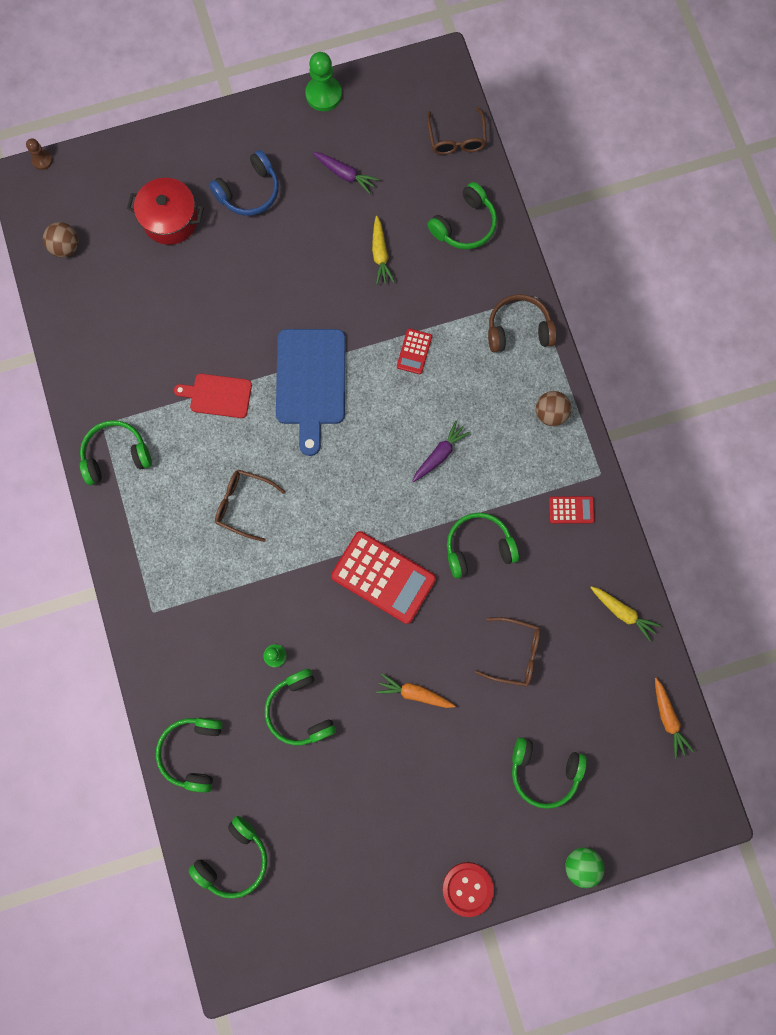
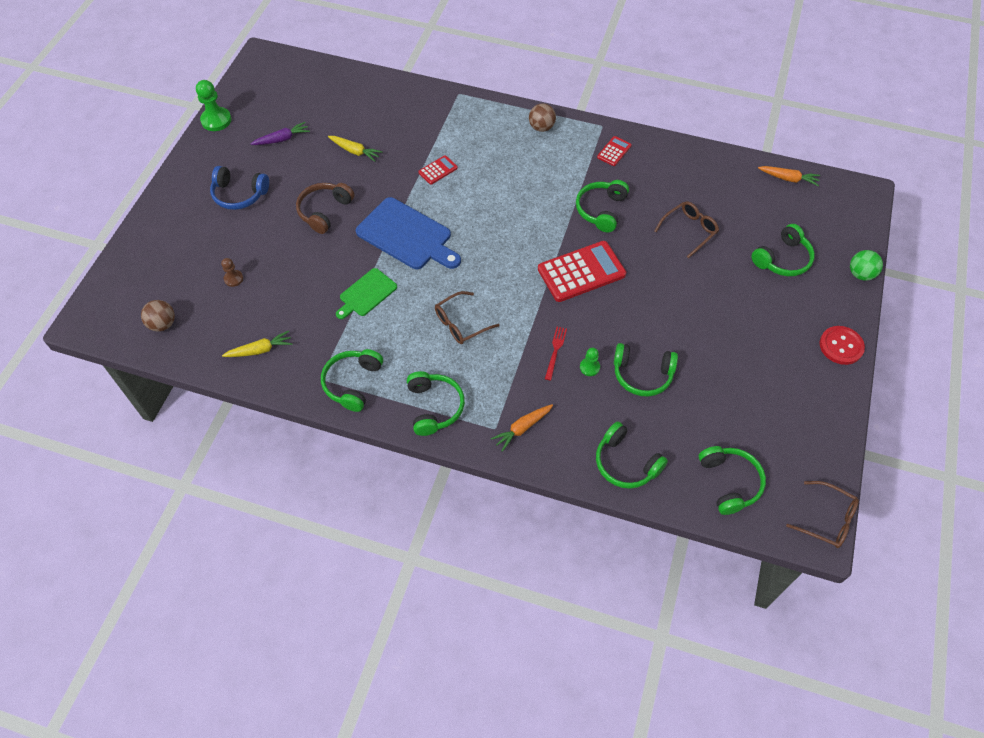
camera: 55 degrees left, 20 degrees down
brown pawn [26,138,53,170] -> brown pawn moved to [221,258,243,287]
red pot [127,178,204,245] -> none
red cutting board [174,374,252,418] -> green cutting board [336,268,397,319]
blue headphones [209,150,279,216] -> blue headphones turned 105 degrees clockwise [210,166,269,210]
orange carrot [376,674,455,708] -> orange carrot moved to [491,404,553,452]
red calculator [397,328,432,374] -> red calculator turned 90 degrees counterclockwise [418,155,458,185]
purple carrot [413,421,470,482] -> none
brown glasses [427,107,487,155] -> brown glasses moved to [786,481,859,548]
green headphones [427,182,497,250] -> green headphones moved to [407,371,465,436]
brown headphones [488,294,557,352] -> brown headphones moved to [296,183,354,234]
yellow carrot [590,586,661,641] -> yellow carrot moved to [222,331,293,357]
none -> red fork [545,327,567,381]

